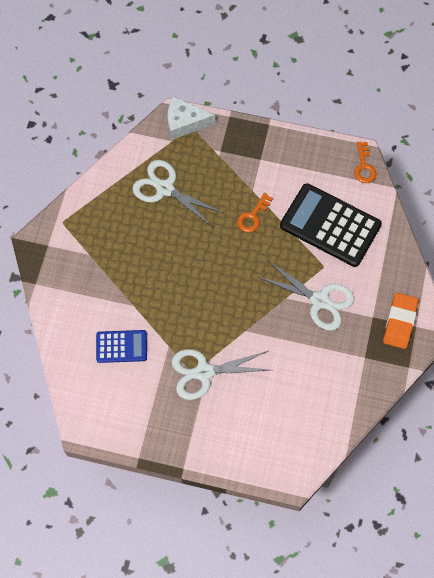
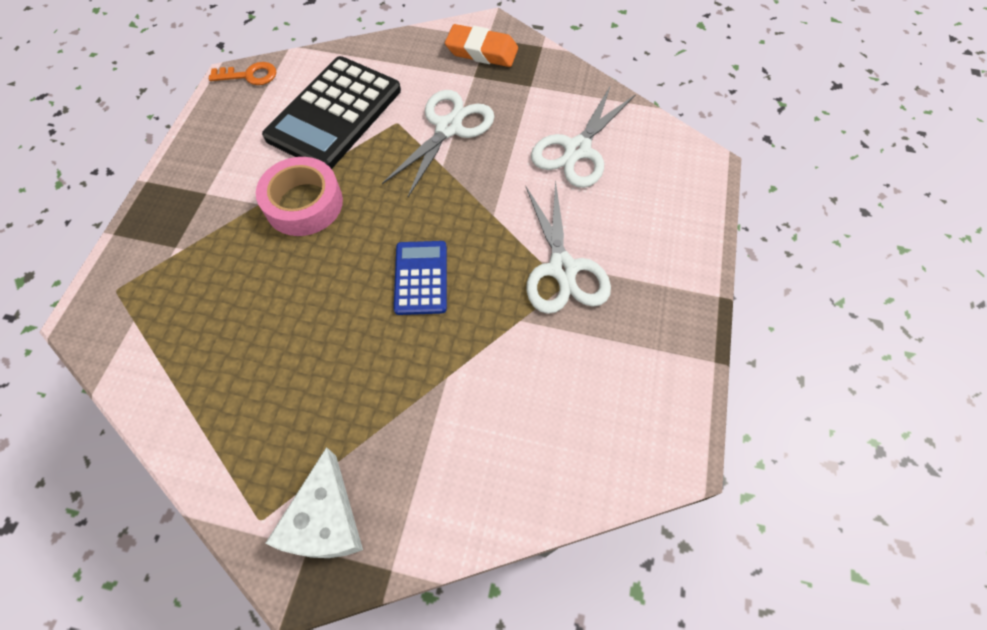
camera: 90 degrees left, 5 degrees down
blue calculator [96,330,147,363] -> blue calculator moved to [394,241,447,315]
white scissors [132,160,223,227] -> white scissors moved to [531,85,636,188]
white cheese [168,96,215,140] -> white cheese moved to [265,447,363,558]
orange key [237,193,273,232] -> pink tape [256,157,343,236]

